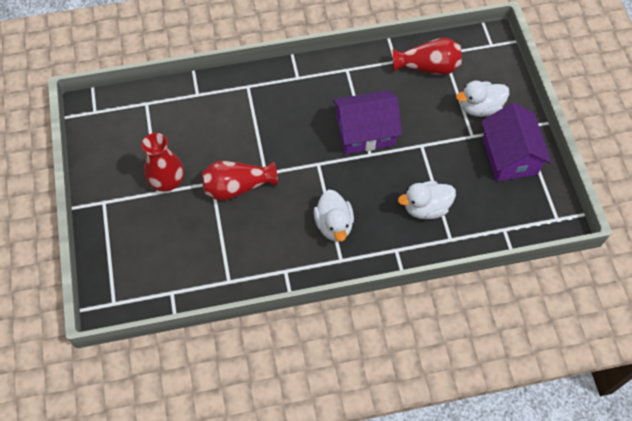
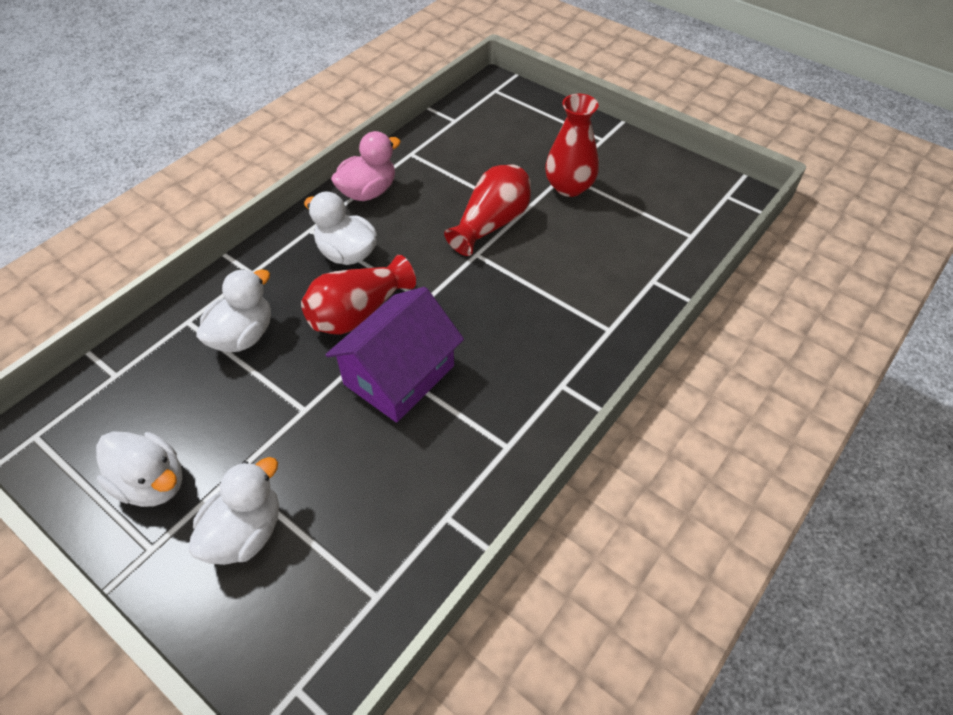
camera: 140 degrees right, 10 degrees down
red vase [393,38,461,75] -> red vase moved to [301,255,416,335]
purple house [481,102,552,181] -> white duck [96,431,183,507]
none -> pink duck [331,131,401,201]

